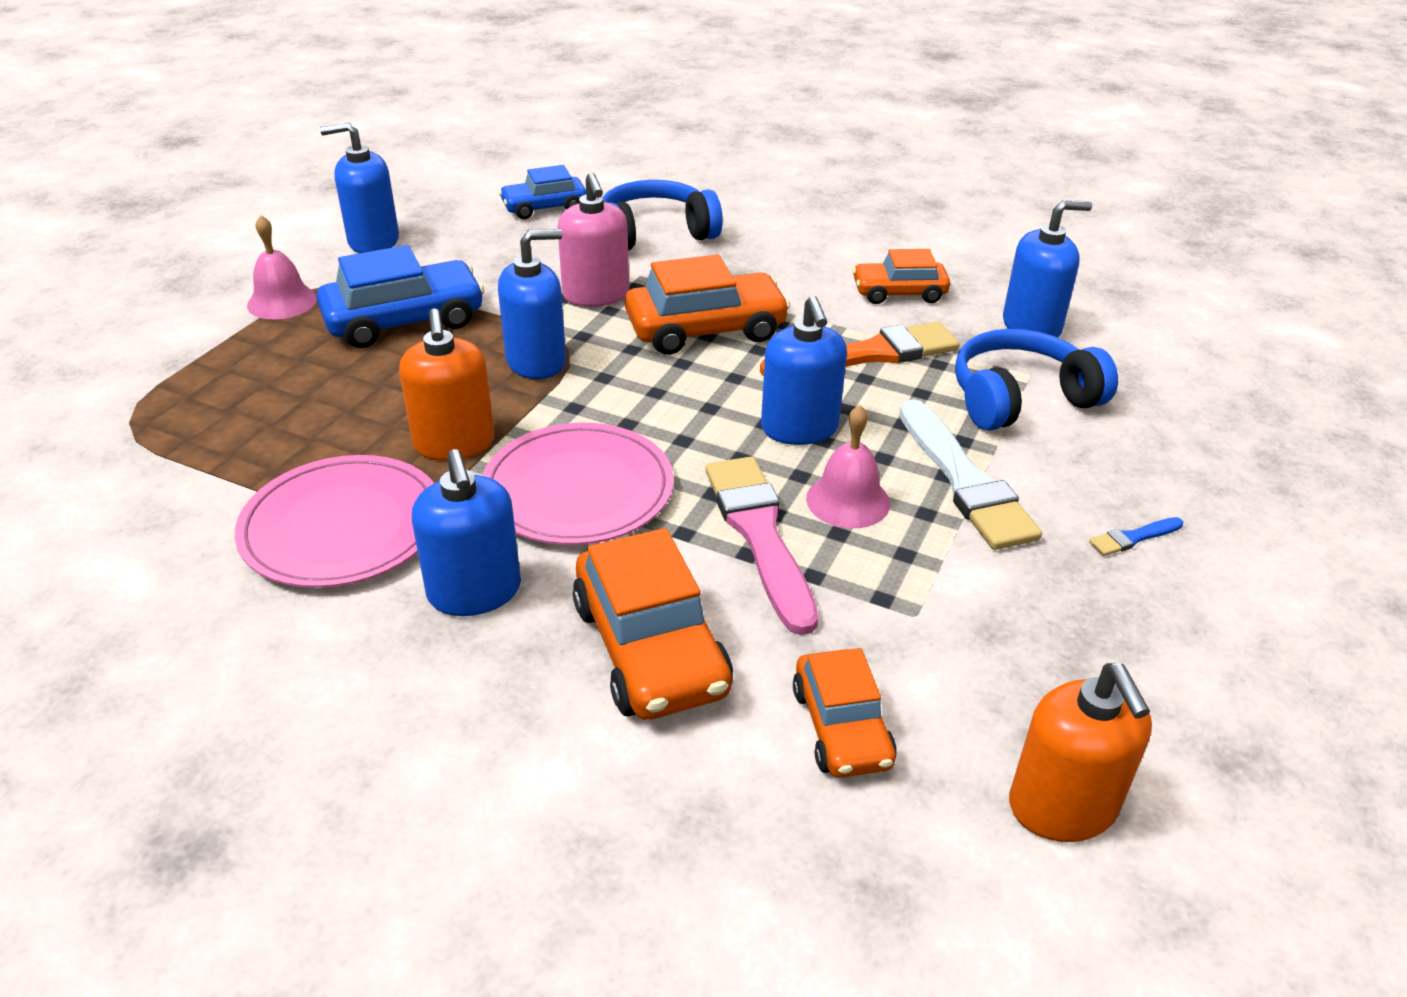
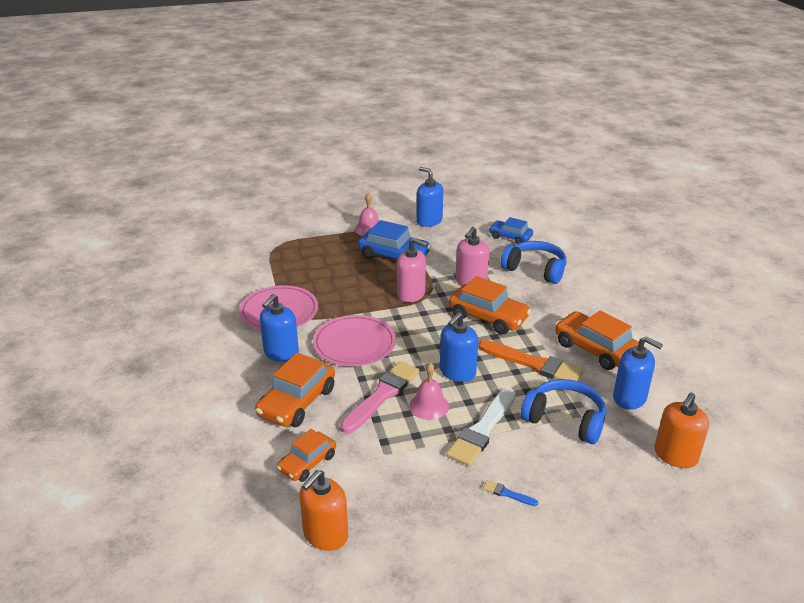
camera: 50 degrees right, 5 degrees down
orange soap dispenser [399,309,494,461] -> orange soap dispenser moved to [654,393,709,468]
blue soap dispenser [498,229,566,379] -> pink soap dispenser [397,238,428,302]
orange car [852,249,950,304] -> orange car [555,311,639,370], size x1.59

